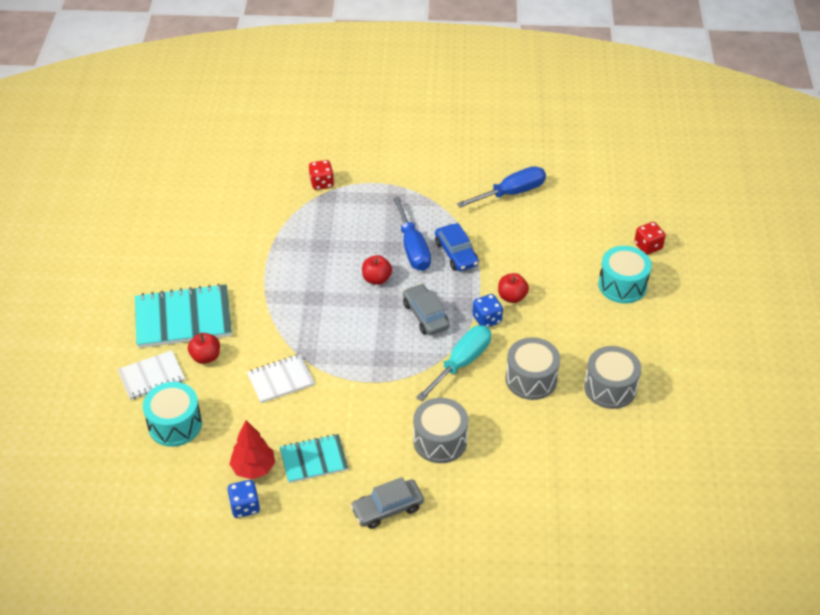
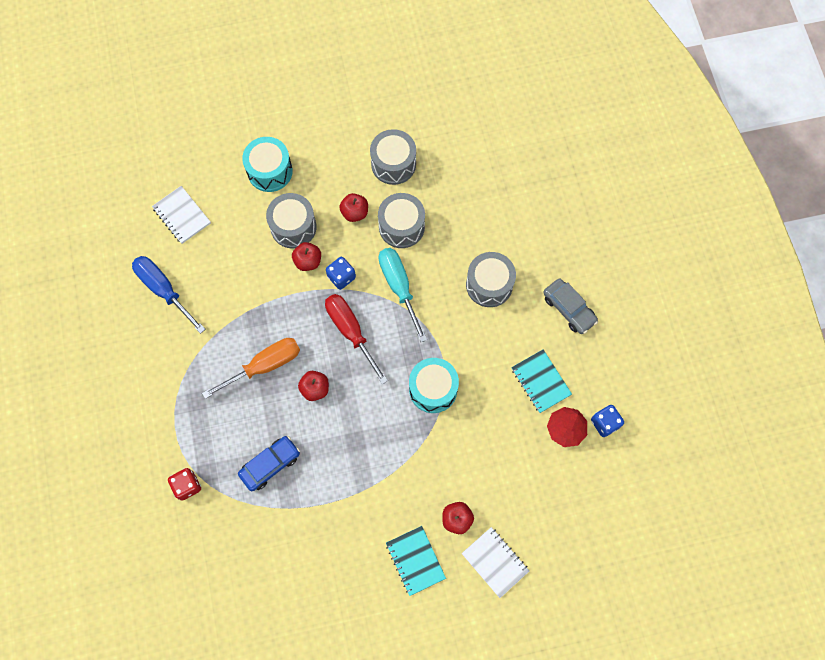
camera: 105 degrees left, 25 degrees up
turquoise notebook [135,284,232,348] -> turquoise notebook [386,526,446,596], size x0.60
turquoise drum [143,382,202,447] -> turquoise drum moved to [409,358,459,413]
white notebook [247,354,315,403] -> white notebook moved to [152,186,211,244]
blue screwdriver [393,196,431,271] -> orange screwdriver [202,338,300,399]
grey car [403,284,450,335] -> red screwdriver [325,294,388,384]
turquoise screwdriver [416,325,491,401] -> turquoise screwdriver turned 45 degrees clockwise [379,248,427,342]
blue car [435,223,479,271] -> blue car moved to [238,436,300,491]
red dice [634,222,666,255] -> none
none -> grey drum [266,193,317,248]
none -> red apple [339,193,368,222]

